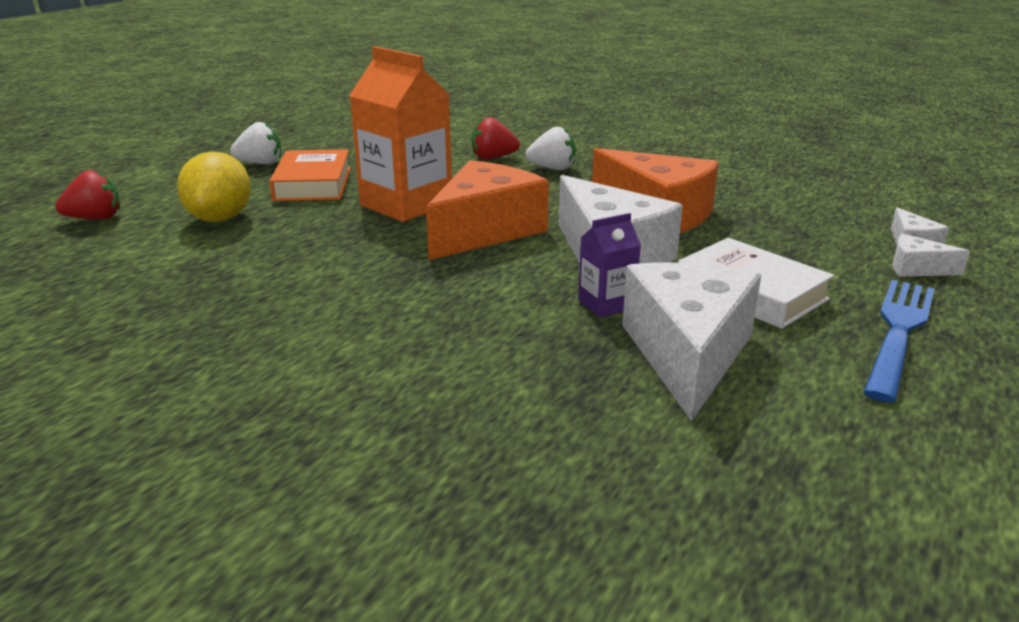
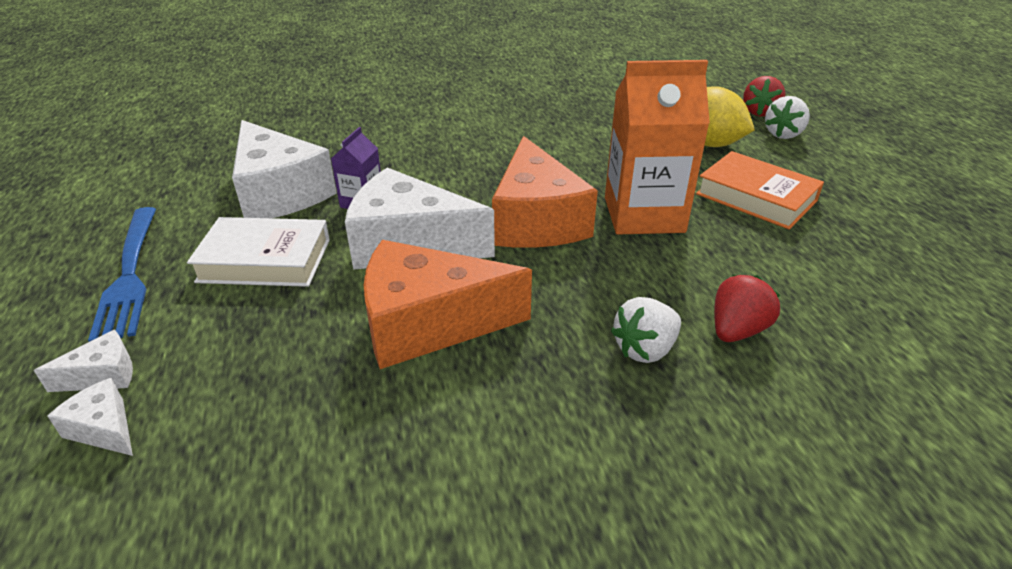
camera: 135 degrees right, 10 degrees up
white strawberry [230,122,281,165] -> white strawberry moved to [765,96,810,139]

